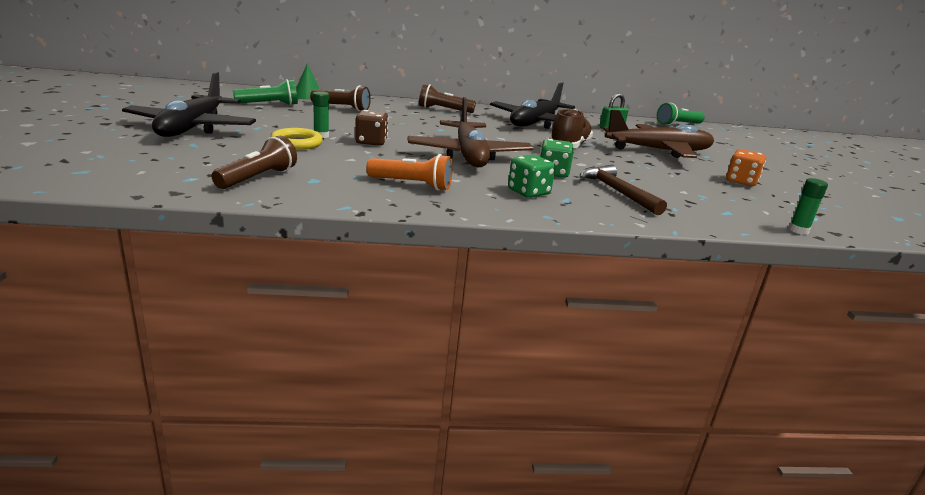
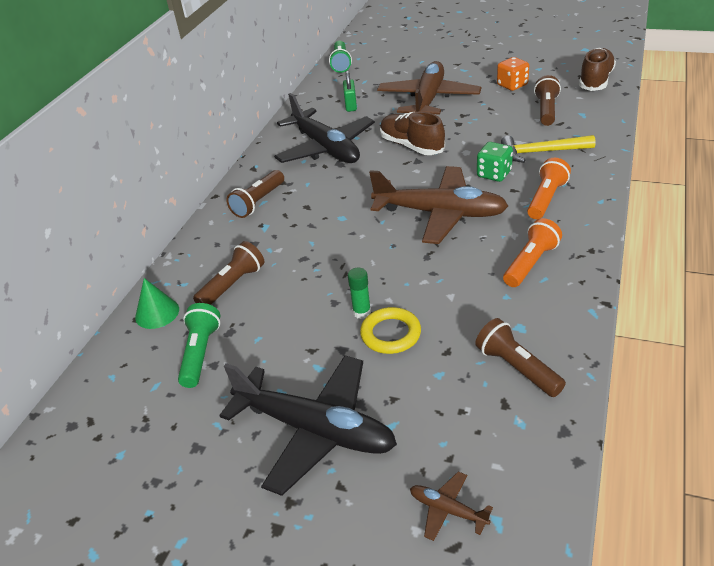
camera: 60 degrees left, 15 degrees up
brown dice [355,110,388,146] -> none
green dice [508,155,556,198] -> orange flashlight [527,158,571,219]
brown hammer [580,165,667,215] -> yellow hammer [501,135,596,163]
green glue stick [789,178,828,235] -> none
none -> brown plane [410,471,493,541]
none -> brown flashlight [534,75,561,126]
none -> brown shoe [579,48,616,91]

